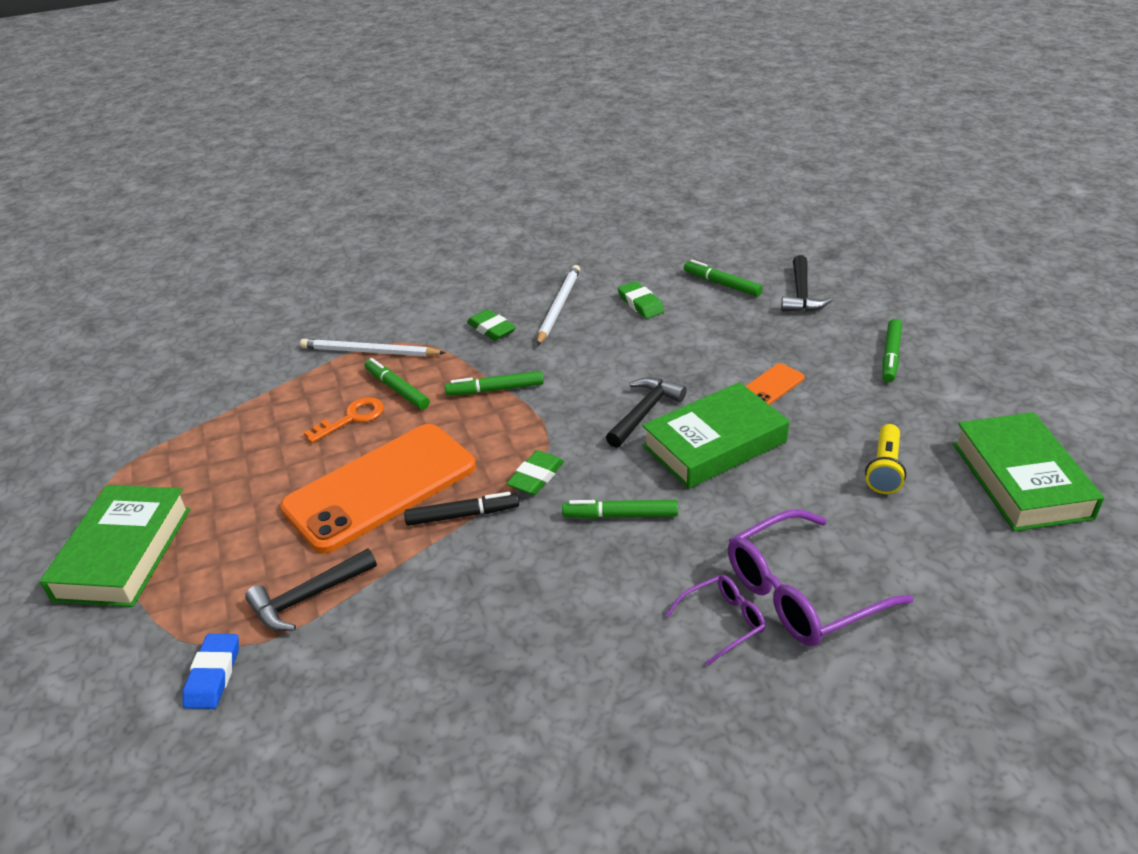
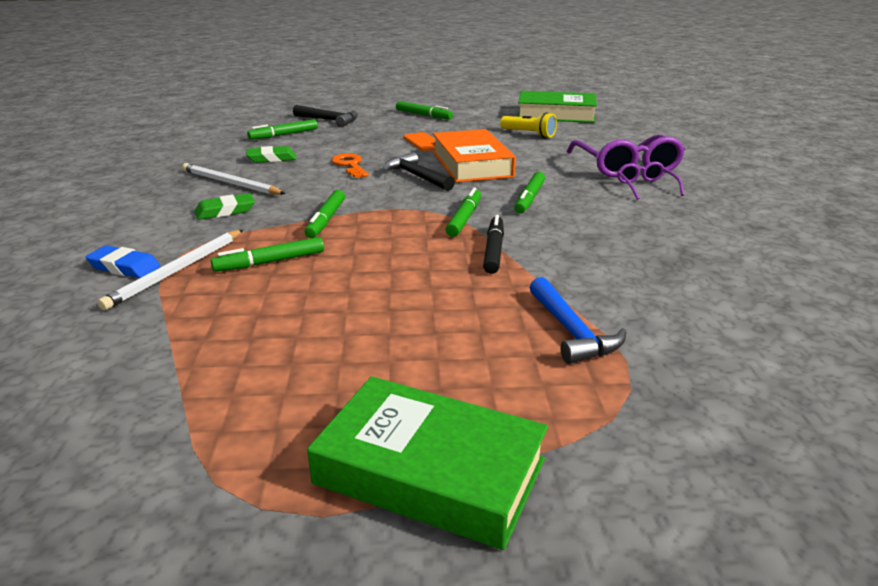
camera: 75 degrees left, 10 degrees down
blue eraser [182,634,239,709] -> blue eraser moved to [86,245,161,278]
black hammer [245,548,377,631] -> blue hammer [529,277,627,364]
orange phone [280,424,476,553] -> none
orange key [304,397,384,443] -> orange key moved to [332,153,369,178]
green eraser [506,450,564,495] -> green marker [446,188,481,237]
green book [642,382,789,489] -> orange book [433,129,516,182]

